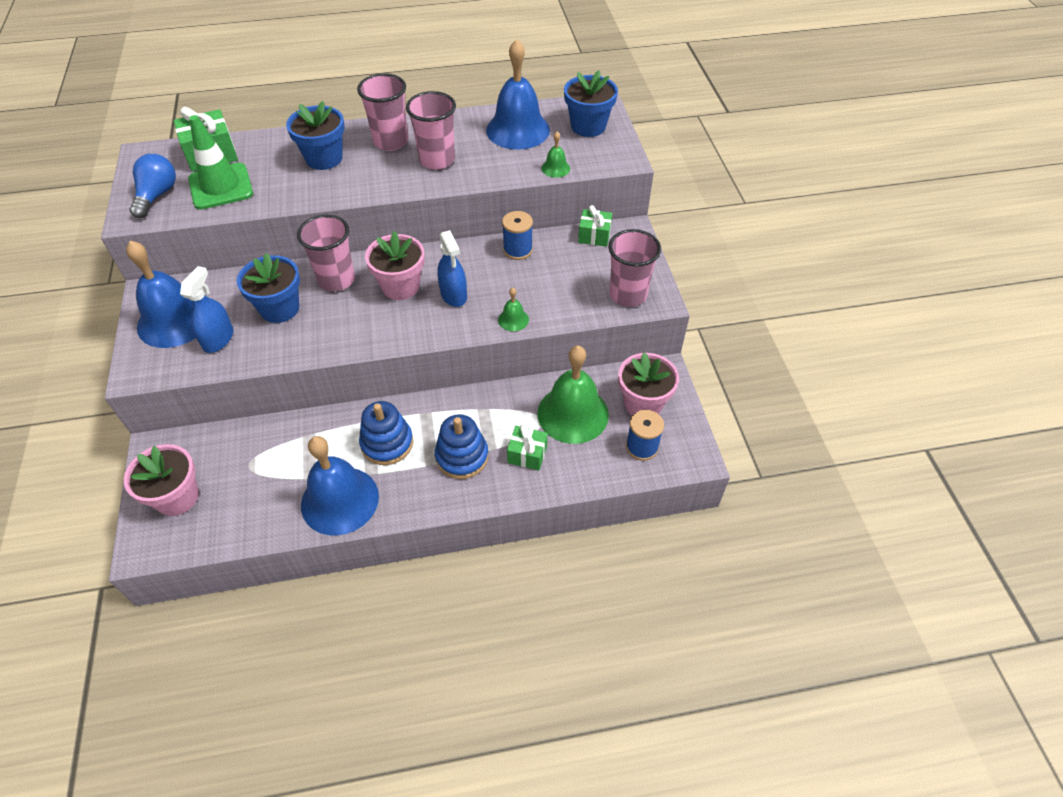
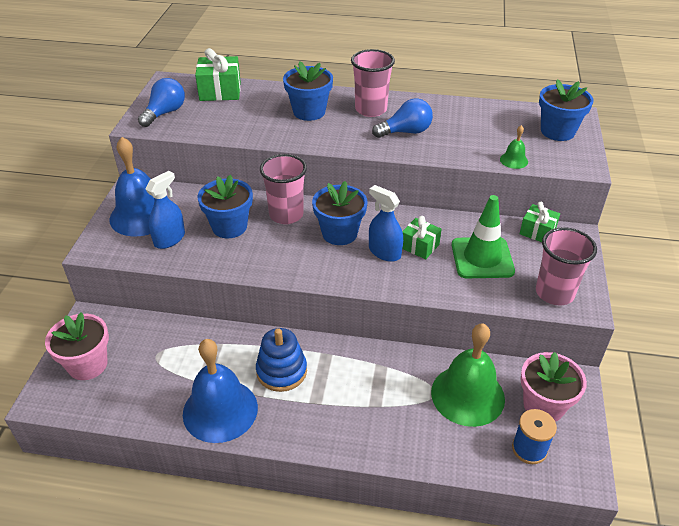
camera: 20 degrees right, 10 degrees down
green traffic cone [188,115,253,210] -> green traffic cone moved to [452,195,515,278]
pink flower pot [365,231,425,300] -> blue flower pot [312,181,368,245]
pink cup [406,91,456,170] -> blue light bulb [372,98,433,138]
blue stacking toy [435,414,489,479] -> none
blue spray bottle [437,230,467,307] -> blue spray bottle turned 135 degrees clockwise [369,185,403,262]
blue bell [486,39,550,150] -> none
green bell [498,288,529,331] -> none
blue spool [502,211,533,260] -> none
green gift [507,424,548,470] -> green gift moved to [402,216,441,259]

